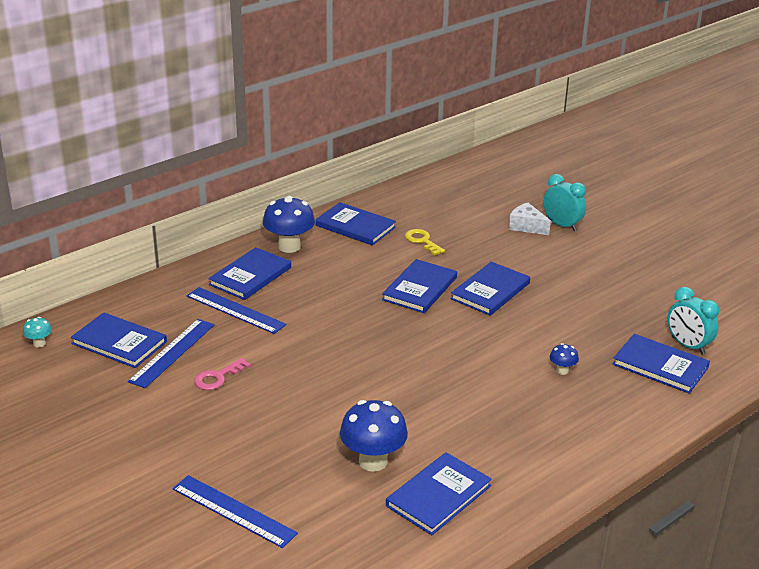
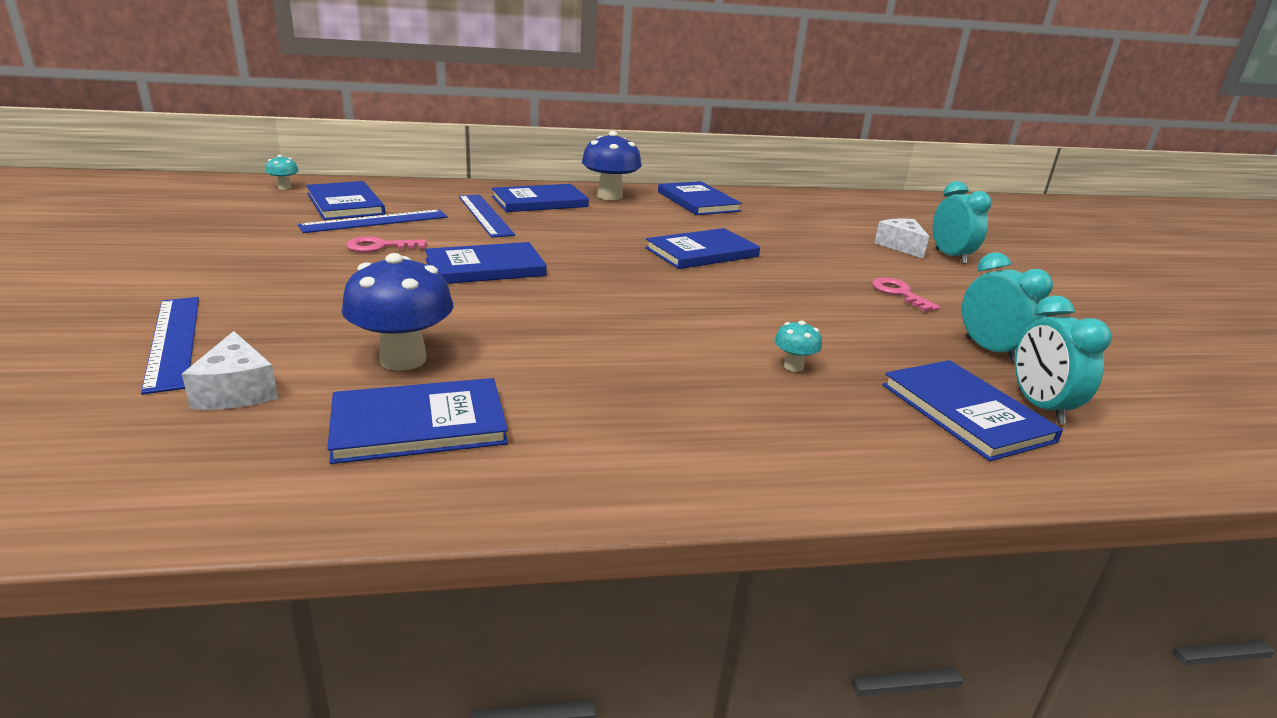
camera: 30 degrees right, 5 degrees down
yellow key [405,229,445,255] -> none
blue book [450,262,530,316] -> blue book moved to [425,242,547,284]
blue mushroom [550,343,579,375] -> turquoise mushroom [774,320,822,372]
none -> white cheese [182,331,278,410]
none -> pink key [872,277,940,312]
none -> turquoise clock [962,252,1053,363]

